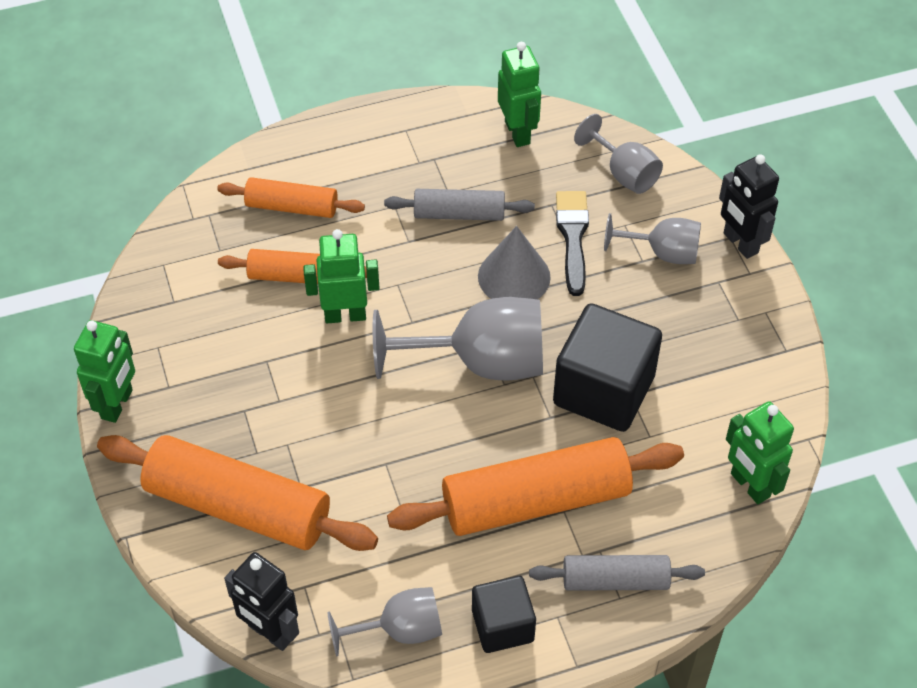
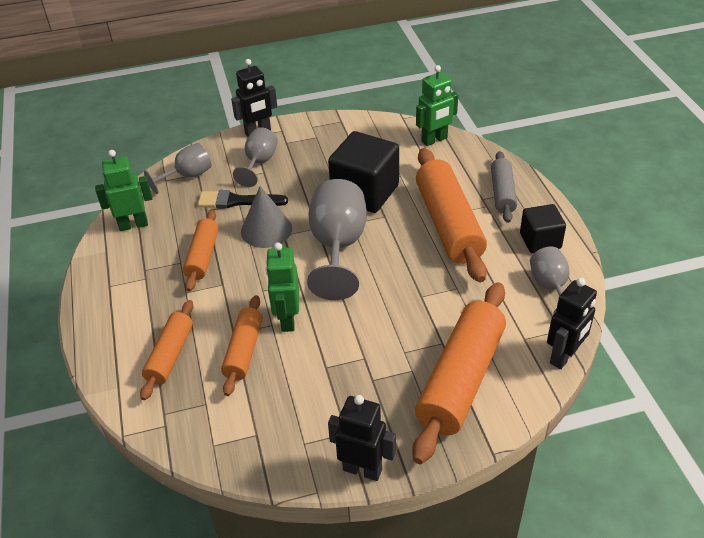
camera: 85 degrees left, 10 degrees down
green robot [74,320,135,423] -> black robot [328,395,396,481]
grey rolling pin [384,189,535,221] -> orange rolling pin [183,210,219,291]

